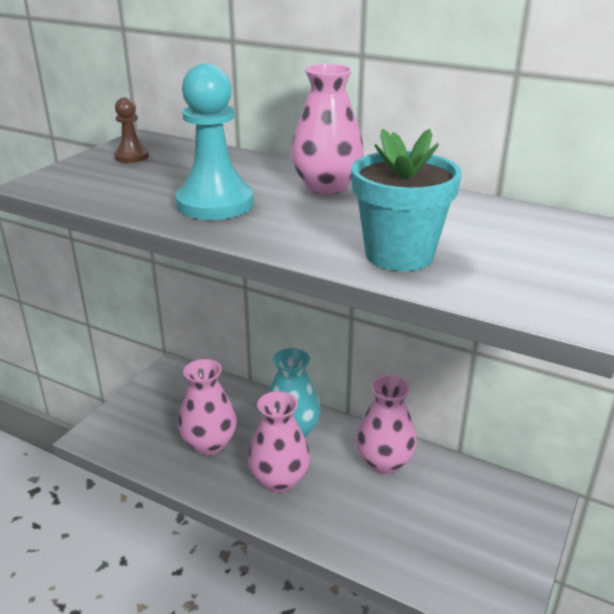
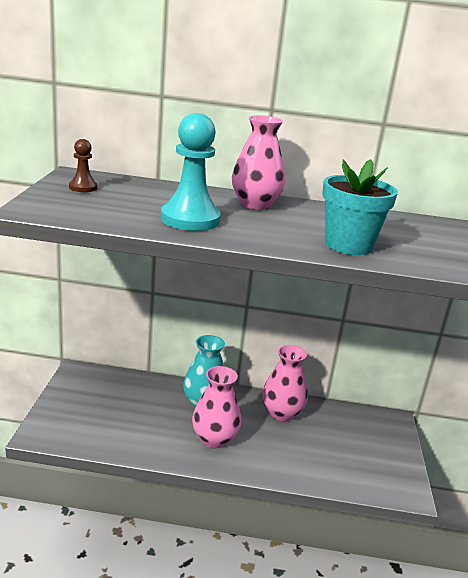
camera: 25 degrees left, 5 degrees down
pink vase [178,359,237,455] -> none

